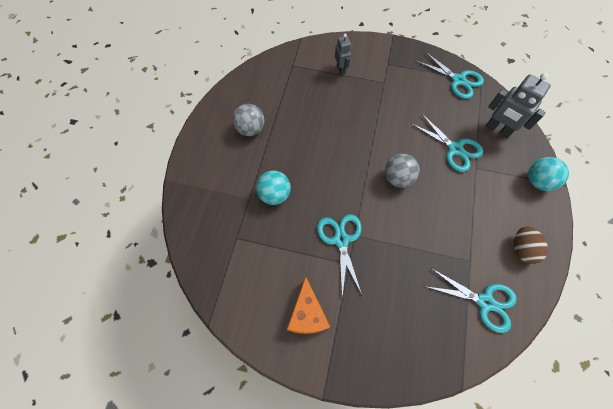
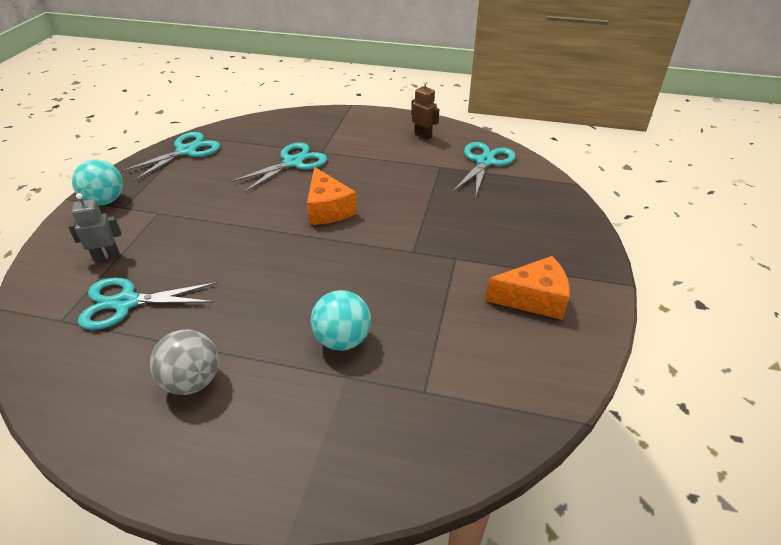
camera: 90 degrees left, 25 degrees down
turquoise scissors [317,214,362,297] -> turquoise scissors moved to [78,277,217,330]
grey ball [385,154,420,188] -> orange cheese [307,167,357,225]
grey robot [486,73,551,138] -> none
brown egg [514,226,548,264] -> brown robot [411,80,439,140]
turquoise ball [528,157,569,191] -> turquoise ball moved to [72,159,123,205]

